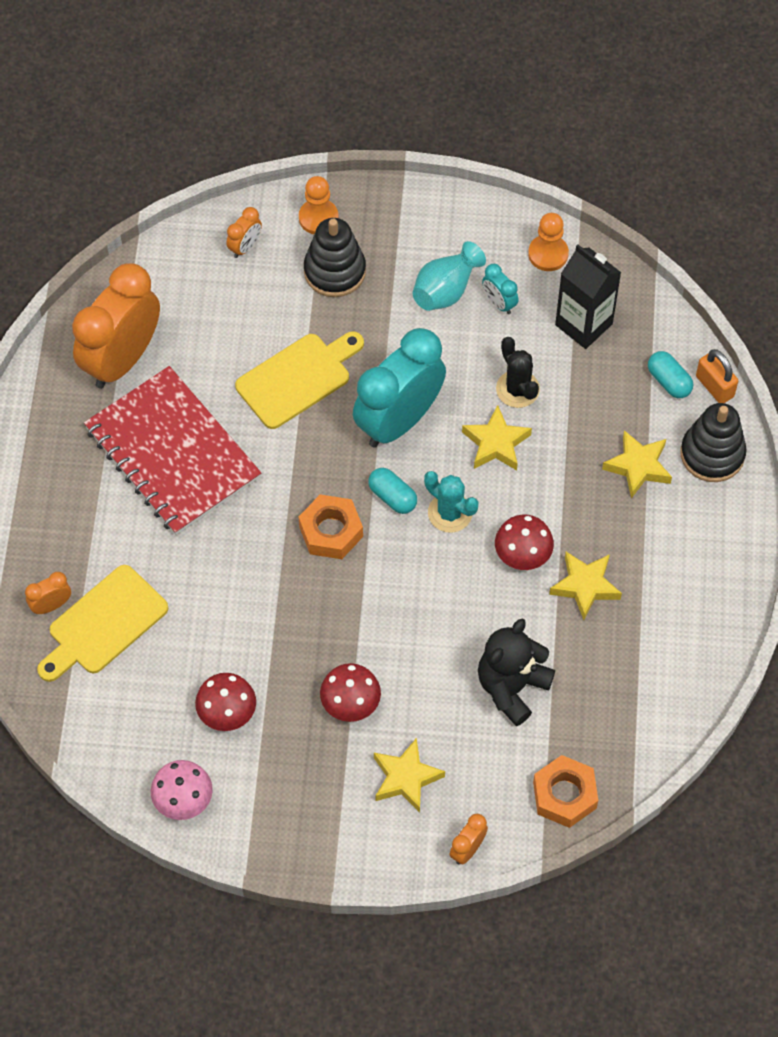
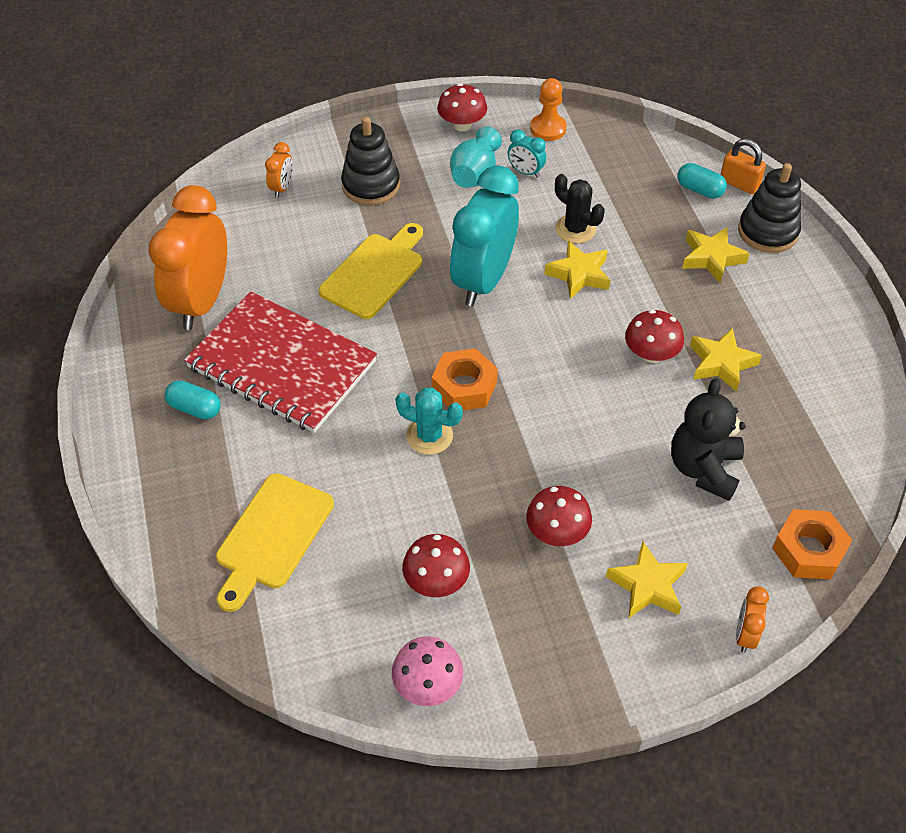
camera: 20 degrees left, 10 degrees down
orange clock [25,572,71,614] -> none
orange pawn [299,176,339,234] -> none
turquoise capsule [368,468,417,514] -> turquoise capsule moved to [165,380,221,419]
turquoise cactus [424,471,479,533] -> turquoise cactus moved to [396,388,463,455]
black carton [555,245,621,349] -> none
none -> red mushroom [437,83,487,131]

